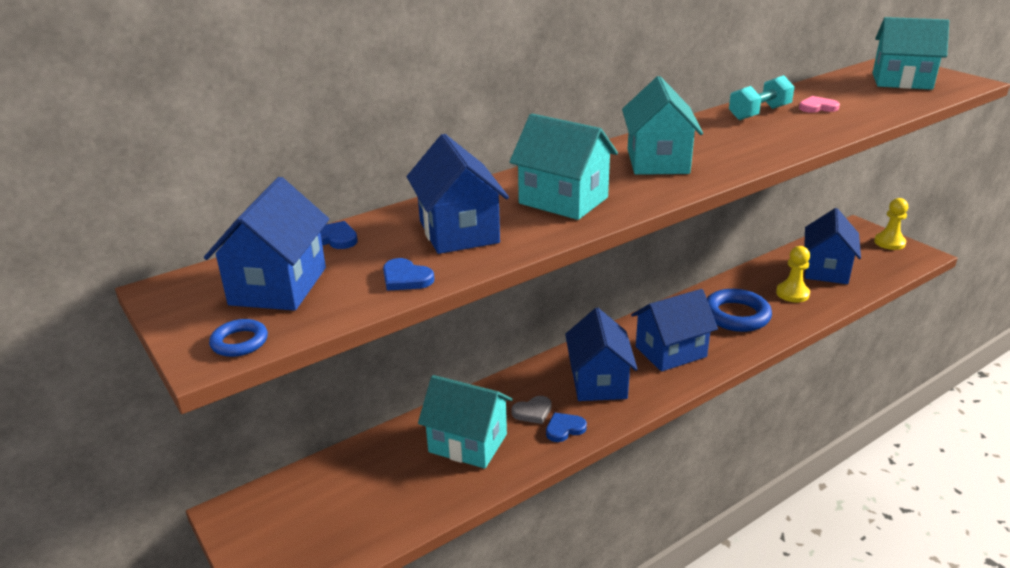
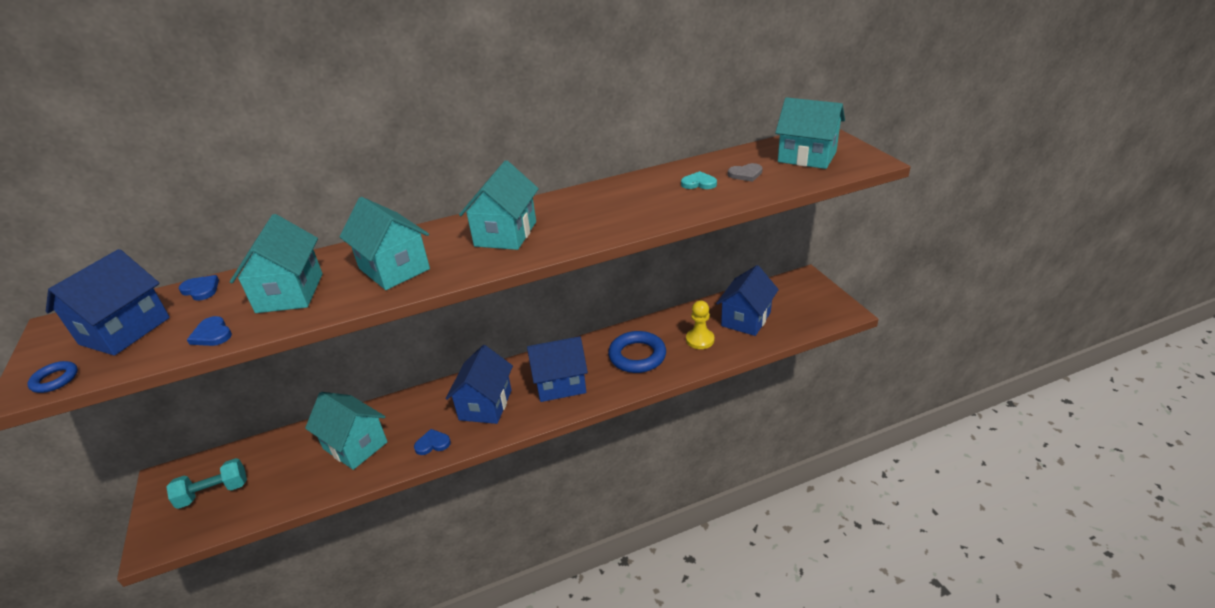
camera: 15 degrees right, 5 degrees up
blue house [407,134,509,254] -> turquoise house [230,214,323,313]
grey heart [511,396,552,424] -> grey heart moved to [728,163,763,182]
turquoise dumbbell [729,75,794,120] -> turquoise dumbbell moved to [166,458,247,509]
pink heart [799,96,840,113] -> turquoise heart [681,171,717,189]
yellow pawn [874,198,908,250] -> none

